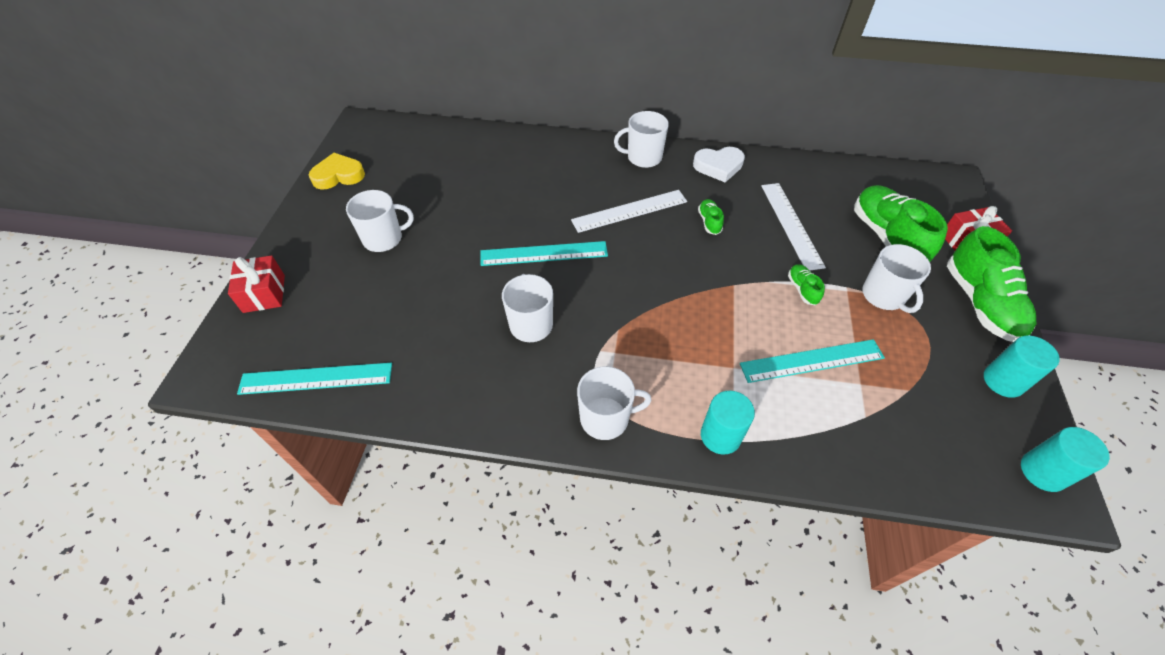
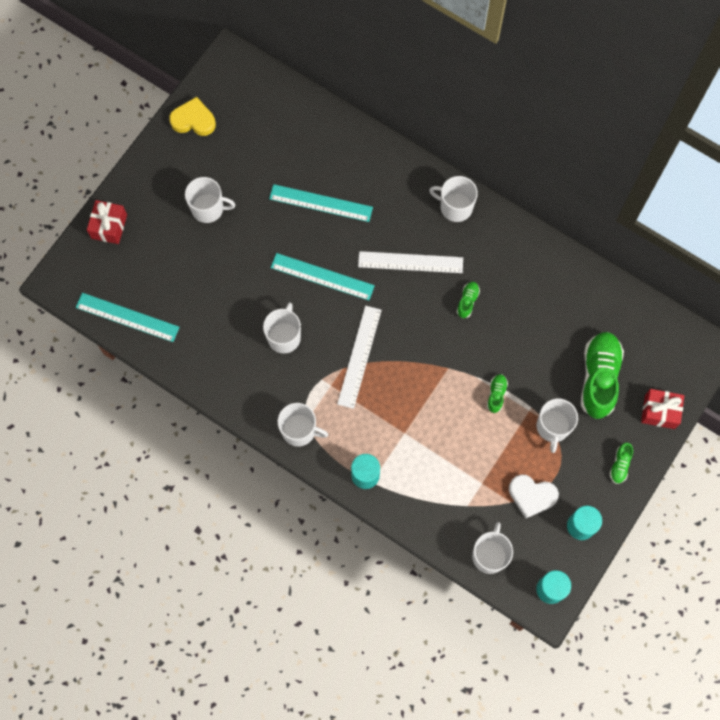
camera: 25 degrees right, 20 degrees up
white heart [693,147,745,182] -> white heart moved to [509,475,559,518]
turquoise ruler [740,339,885,383] -> turquoise ruler moved to [269,184,373,222]
white ruler [761,183,826,271] -> white ruler moved to [337,306,382,409]
green shoe [947,226,1036,342] -> green shoe [610,442,633,484], size x0.45
none -> white mug [472,522,513,574]

